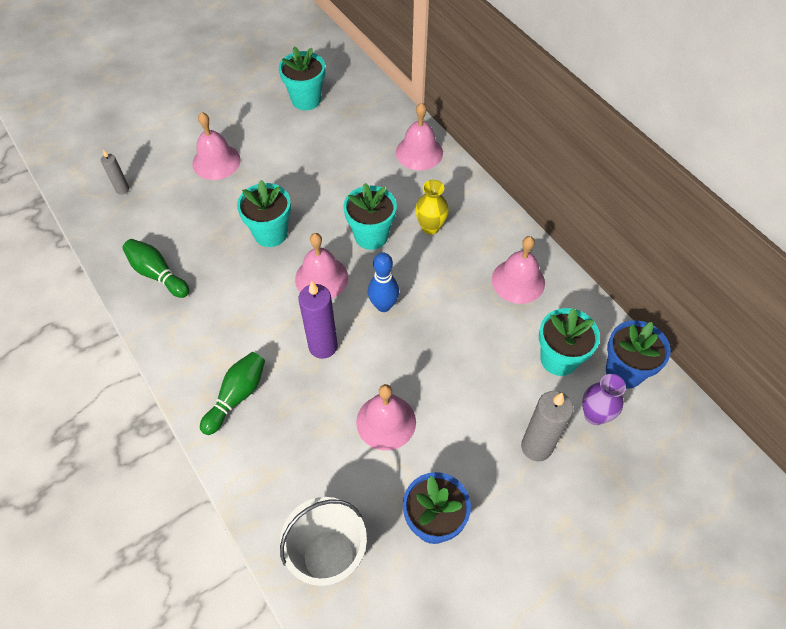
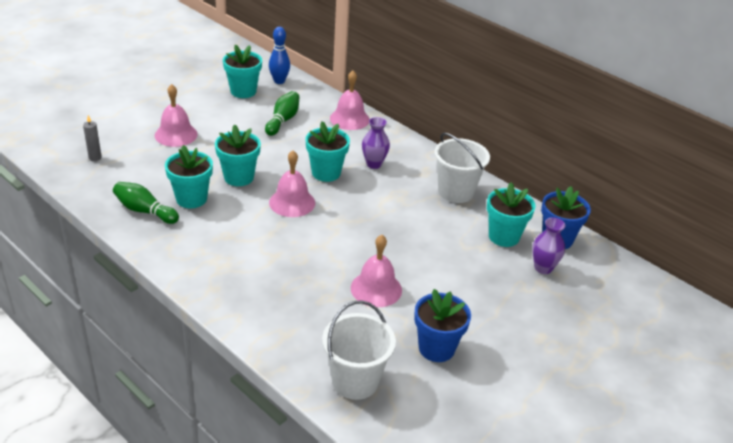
camera: 15 degrees left, 20 degrees down
green bowling pin [200,352,265,435] -> green bowling pin moved to [265,91,299,136]
purple candle [299,281,337,359] -> none
blue bowling pin [368,252,399,312] -> blue bowling pin moved to [269,27,290,84]
yellow vase [415,180,449,235] -> purple vase [362,117,390,169]
pink bell [492,236,545,304] -> white bucket [434,133,490,203]
grey candle [521,391,573,461] -> none
none -> turquoise flower pot [165,145,213,208]

